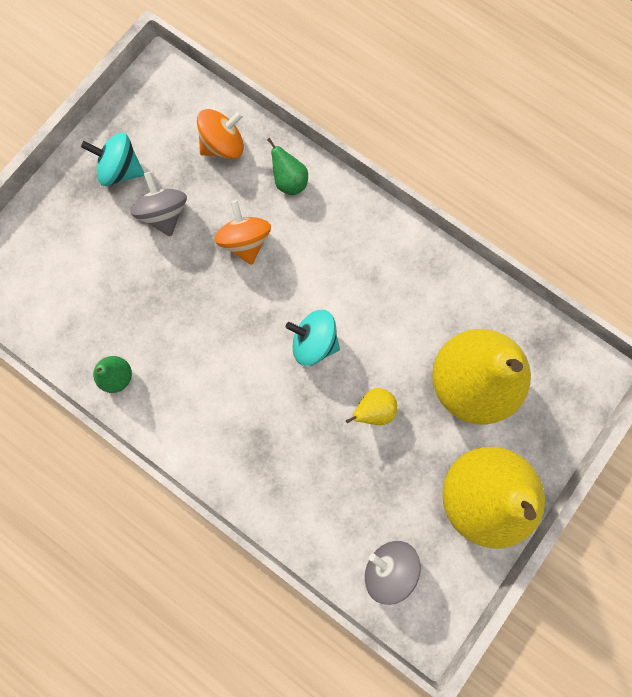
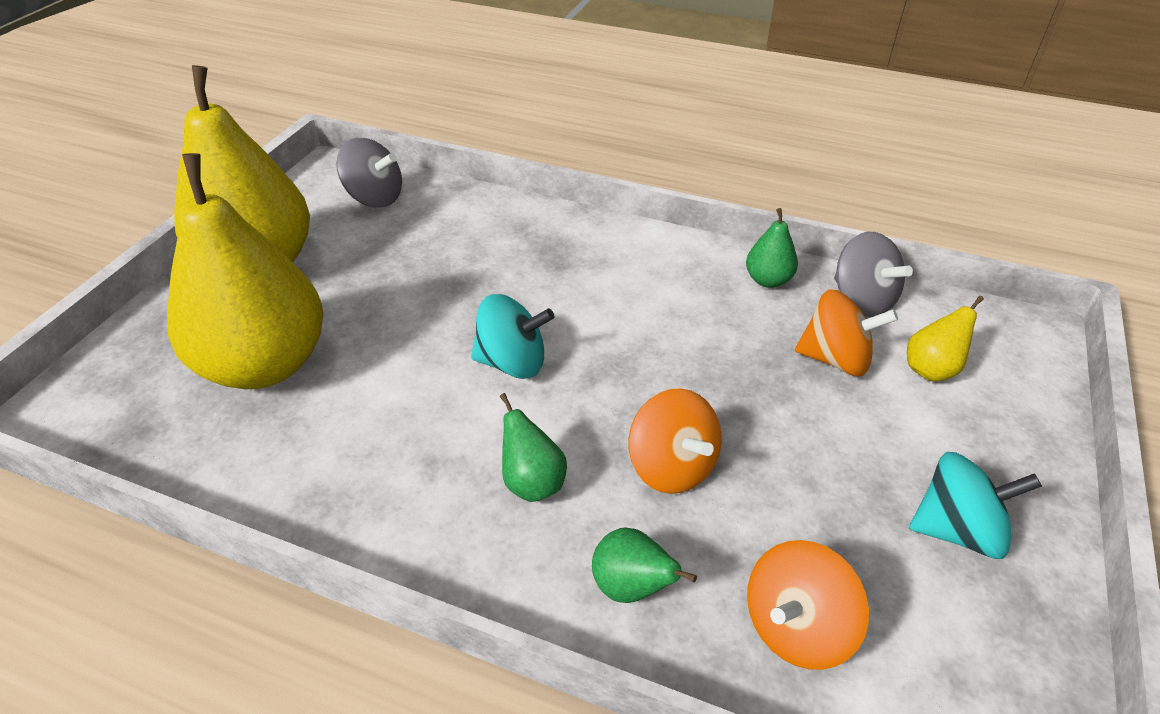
camera: 165 degrees right, 35 degrees down
grey spinning top [131,172,187,237] -> grey spinning top moved to [834,232,913,317]
yellow pear [346,388,397,425] -> yellow pear moved to [907,296,984,382]
none -> green pear [500,393,567,502]
none -> orange spinning top [795,289,898,376]

